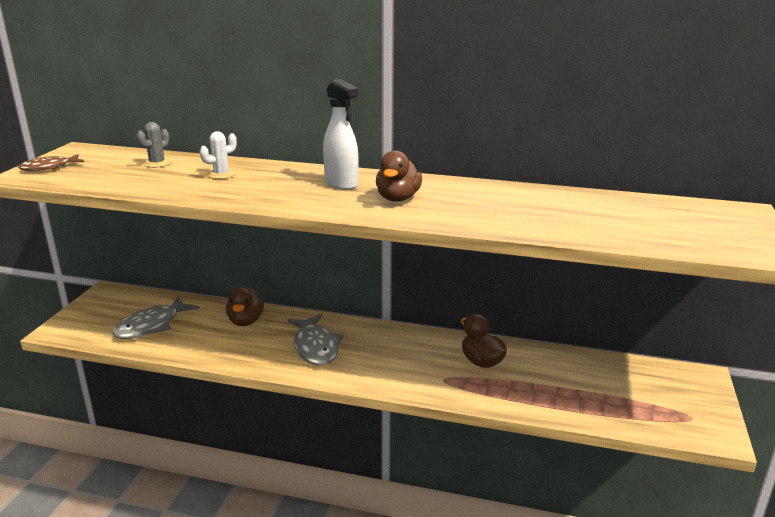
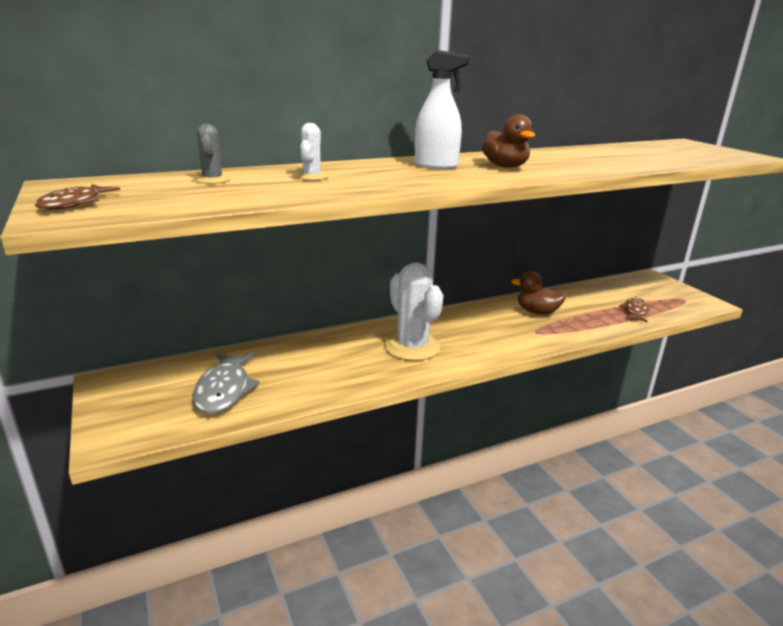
camera: 40 degrees left, 0 degrees up
brown duck [226,287,264,326] -> none
grey fish [287,314,343,366] -> white cactus [385,262,444,361]
none -> brown fish [619,297,649,322]

